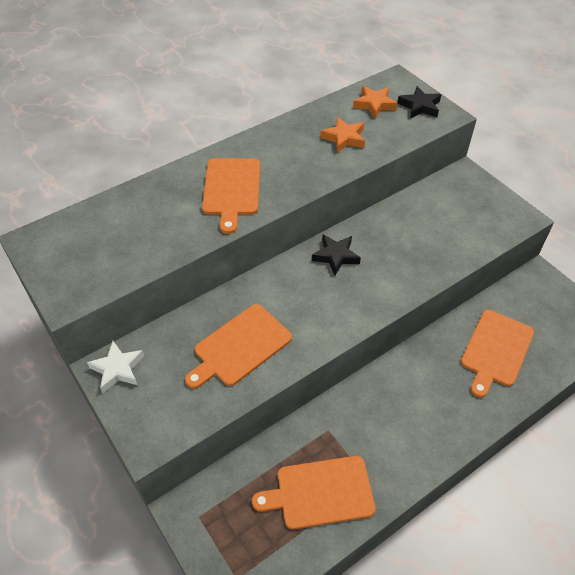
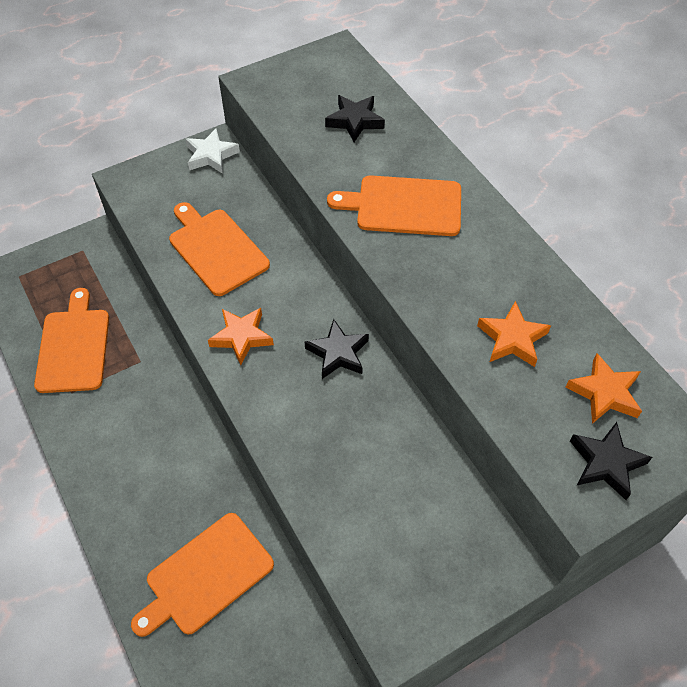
camera: 95 degrees right, 5 degrees up
orange cutting board [461,310,534,398] -> orange cutting board turned 75 degrees counterclockwise [131,513,274,637]
none -> orange star [208,308,274,365]
none -> black star [325,95,385,142]

